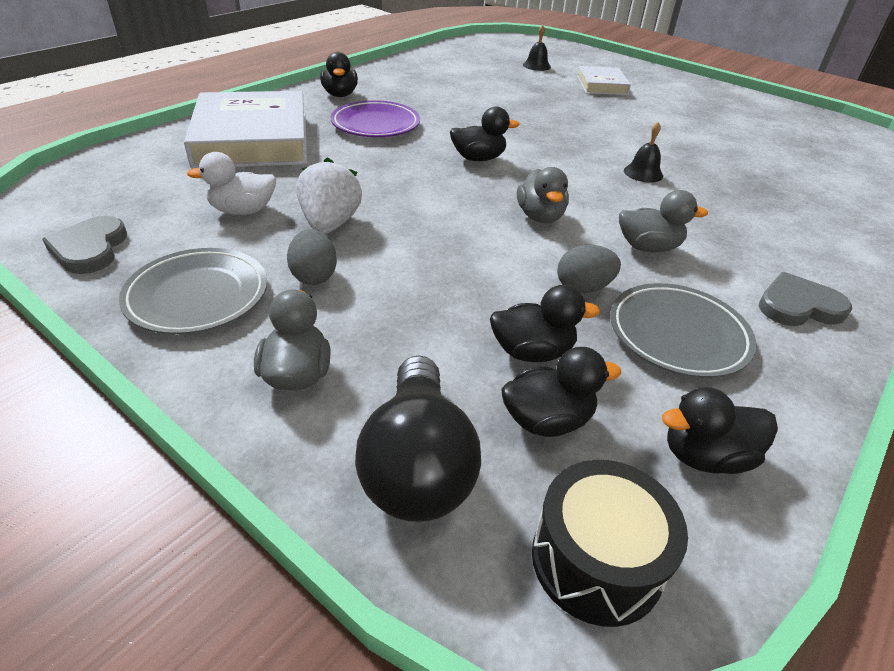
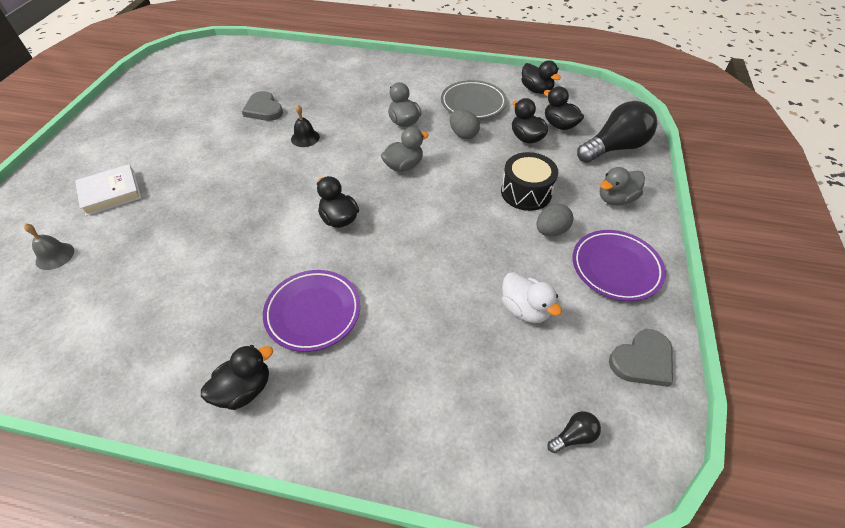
camera: 115 degrees left, 10 degrees up
grey plate [119,248,267,335] -> purple plate [572,230,666,301]
white book [184,91,307,169] -> none
white strawberry [296,157,362,234] -> none
black bell [523,25,551,71] -> grey bell [24,224,74,270]
black drum [532,460,688,627] -> black drum moved to [501,152,558,211]
grey heart [759,272,852,326] -> grey heart moved to [242,91,283,121]
none -> black light bulb [547,411,601,453]

